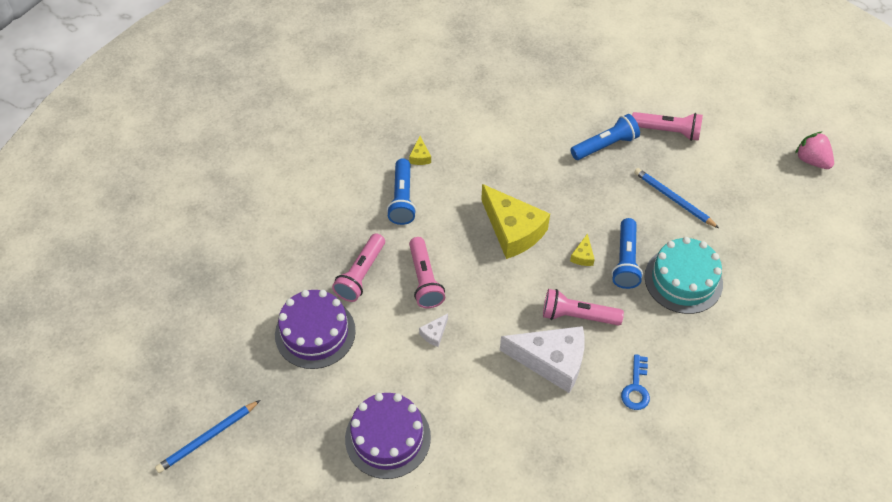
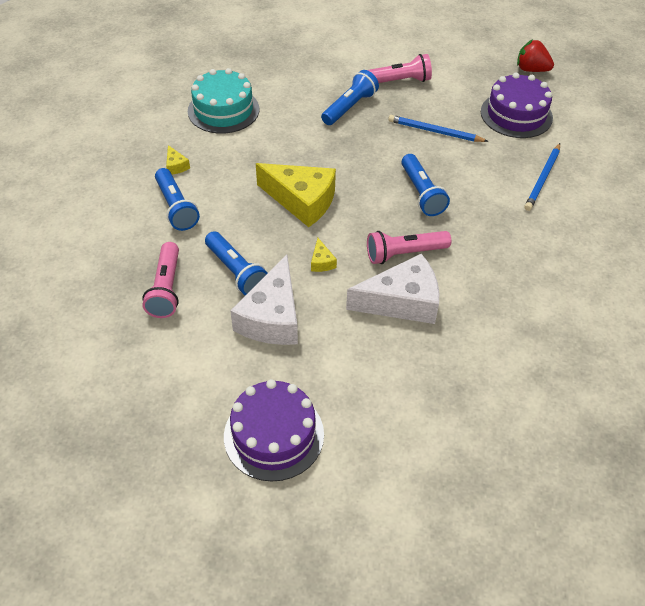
camera: 25 degrees left, 5 degrees down
blue pencil [155,400,260,473] -> blue pencil moved to [524,143,560,211]
purple cake [275,290,356,369] -> purple cake moved to [481,72,553,138]
pink flashlight [409,237,445,308] -> blue flashlight [205,231,267,295]
white cheese [419,313,448,347] -> white cheese [230,255,298,345], size x2.42
yellow cheese [570,233,595,266] -> yellow cheese moved to [311,238,337,272]
blue key [621,354,650,410] -> none
turquoise cake [644,237,723,314] -> turquoise cake moved to [188,68,259,134]
pink strawberry [795,131,834,169] -> red strawberry [517,39,554,72]

